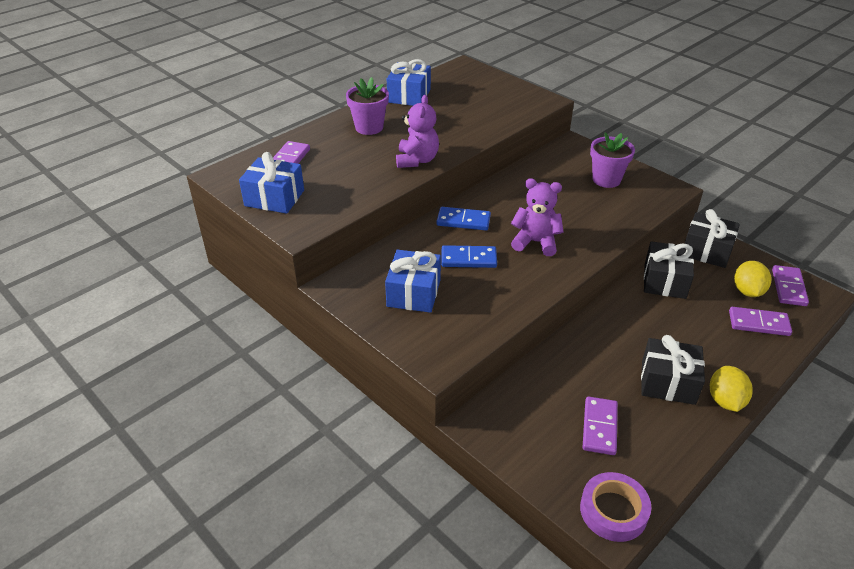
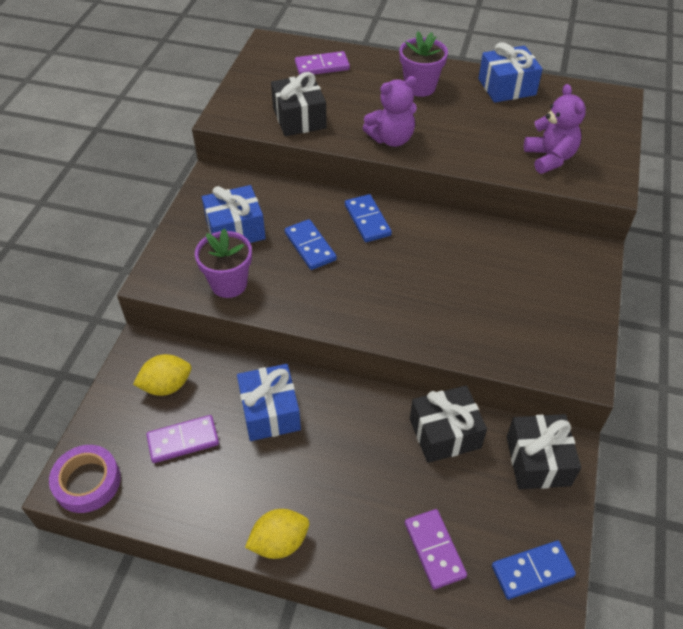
camera: 60 degrees right, 10 degrees up
blue gift [239,152,304,214] -> blue gift moved to [237,364,301,441]
purple teddy bear [511,178,563,256] -> purple teddy bear moved to [524,84,586,174]
purple flower pot [590,132,635,188] -> purple flower pot moved to [195,229,252,298]
black gift [641,335,705,405] -> black gift moved to [271,72,327,136]
yellow lemon [734,261,771,297] -> yellow lemon moved to [133,354,191,396]
purple domino [772,265,809,306] -> blue domino [492,540,576,600]

